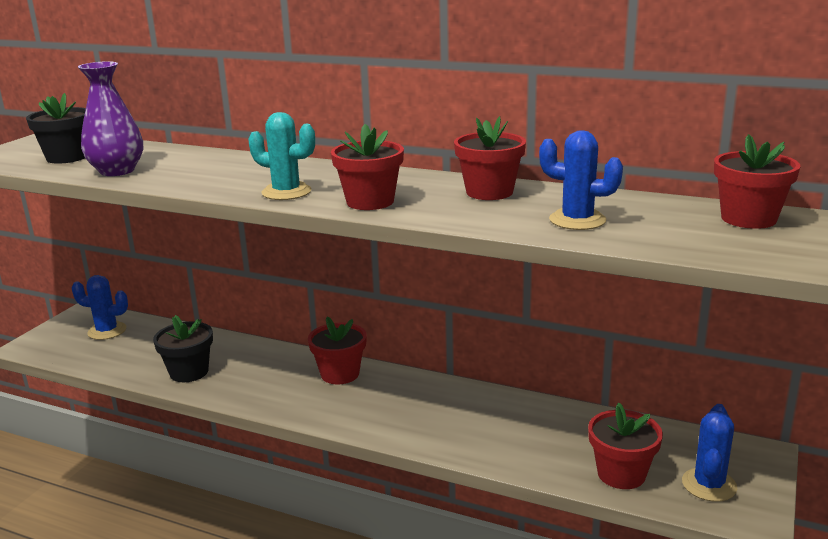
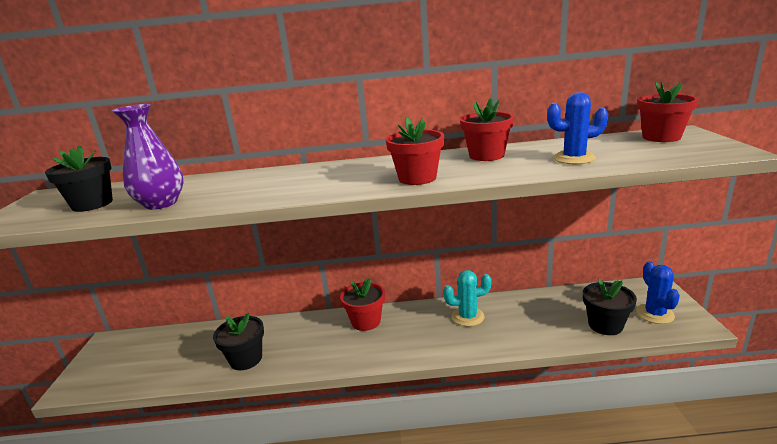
camera: 25 degrees left, 0 degrees up
blue cactus [72,275,128,340] -> none
turquoise cactus [248,112,315,200] -> turquoise cactus moved to [443,270,492,327]
red flower pot [588,403,663,489] -> black flower pot [583,279,637,335]

